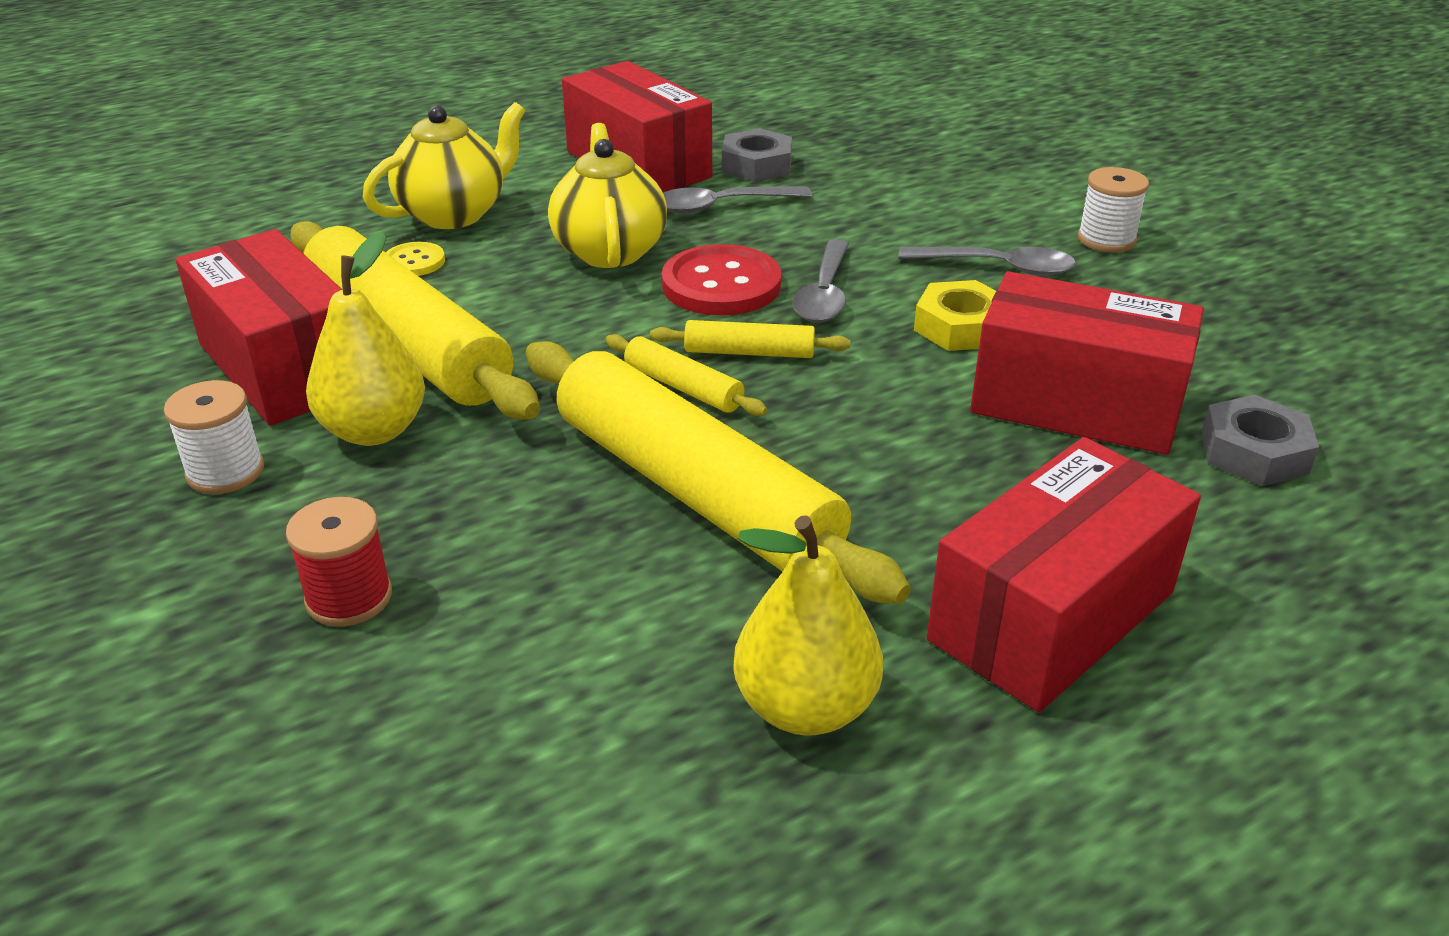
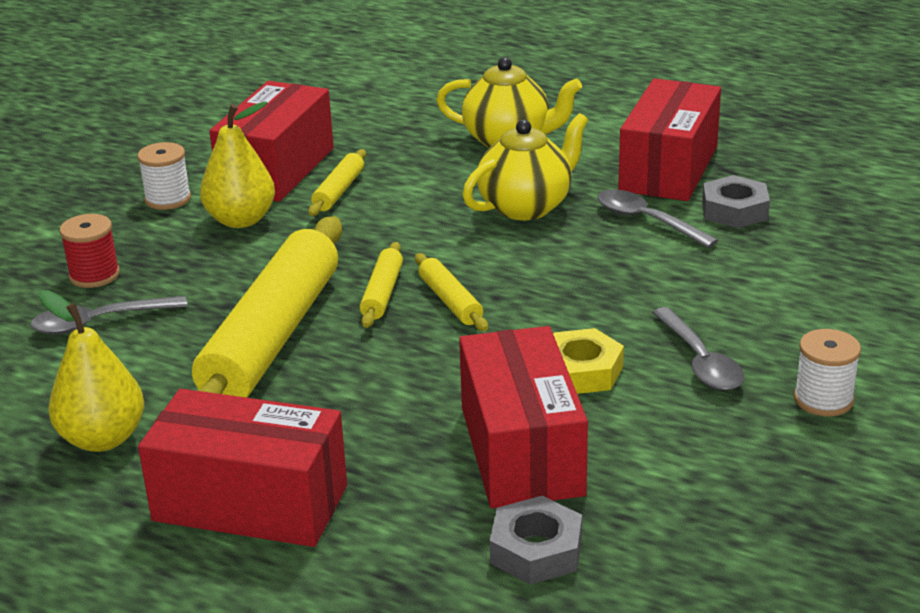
camera: 60 degrees right, 5 degrees down
yellow rolling pin [290,221,540,420] -> yellow rolling pin [308,149,366,216], size x0.43
yellow button [386,242,445,276] -> none
red button [662,244,781,315] -> none
grey spoon [792,239,849,322] -> grey spoon moved to [30,296,188,335]

